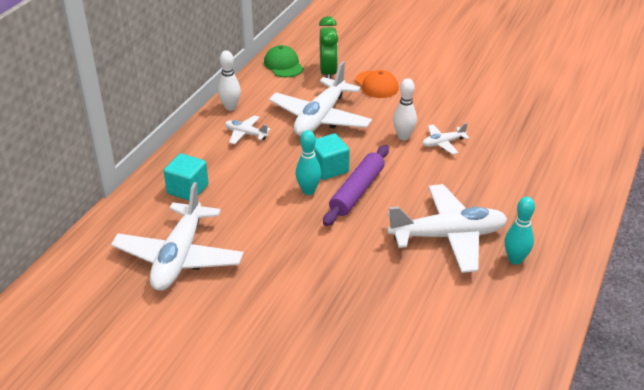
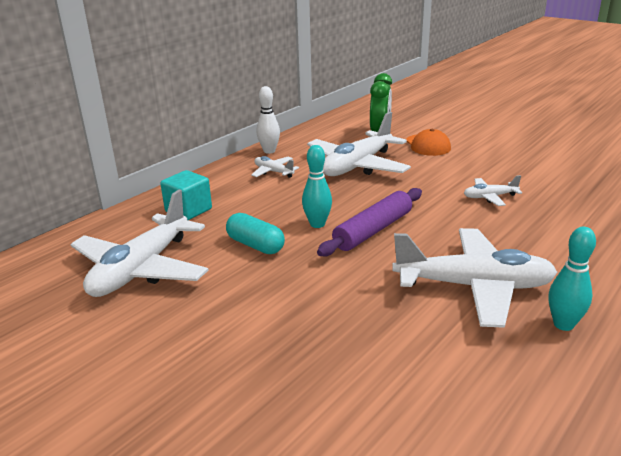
camera: 15 degrees right, 10 degrees down
green cap [264,45,303,77] -> none
turquoise cube [314,133,350,180] -> none
white bowling pin [393,78,417,140] -> none
none -> turquoise capsule [226,213,285,254]

